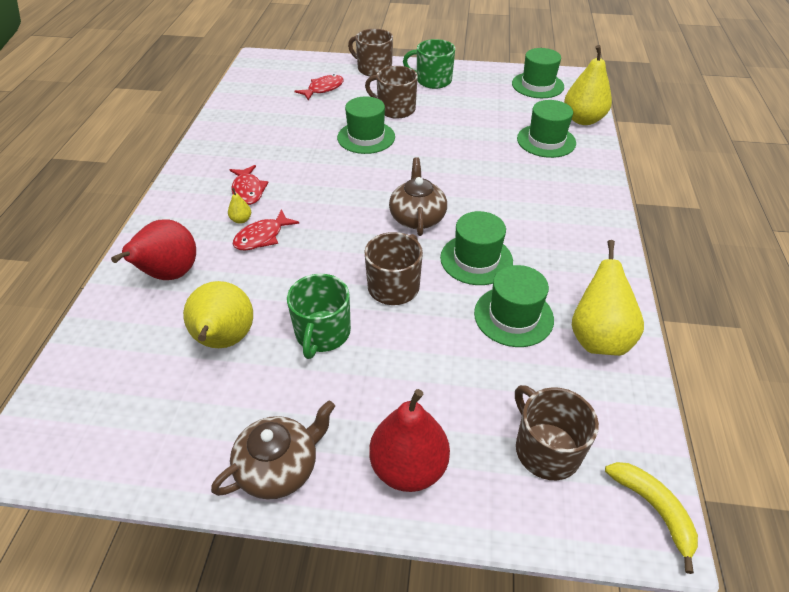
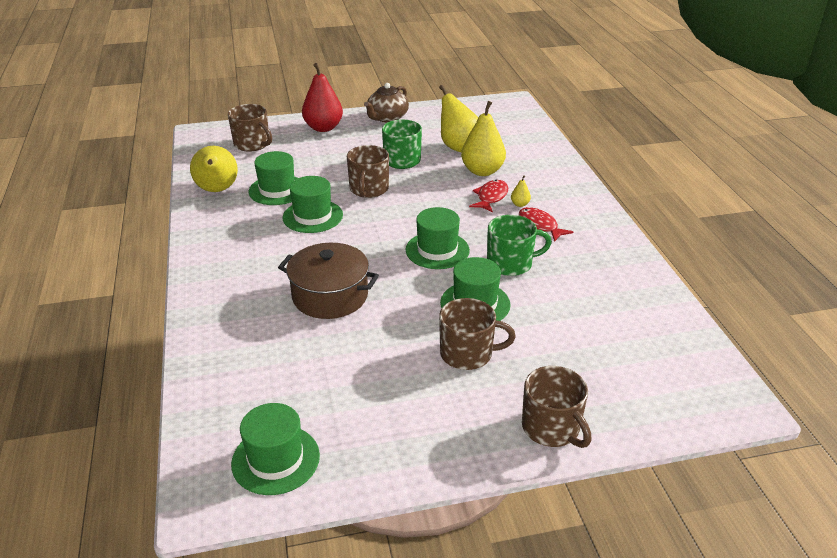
camera: 160 degrees right, 10 degrees down
red pear [111,219,196,280] -> none
red fish [295,74,343,100] -> none
brown mug [348,29,393,77] -> brown mug turned 45 degrees clockwise [522,366,591,448]
brown teapot [389,157,447,236] -> none
green mug [403,39,455,89] -> green mug moved to [487,215,552,276]
green hat [517,100,576,158] -> green hat moved to [406,207,470,269]
yellow pear [564,45,612,125] -> yellow pear moved to [461,101,506,176]
yellow banana [605,462,698,574] -> none
none -> brown pot [278,243,379,319]

